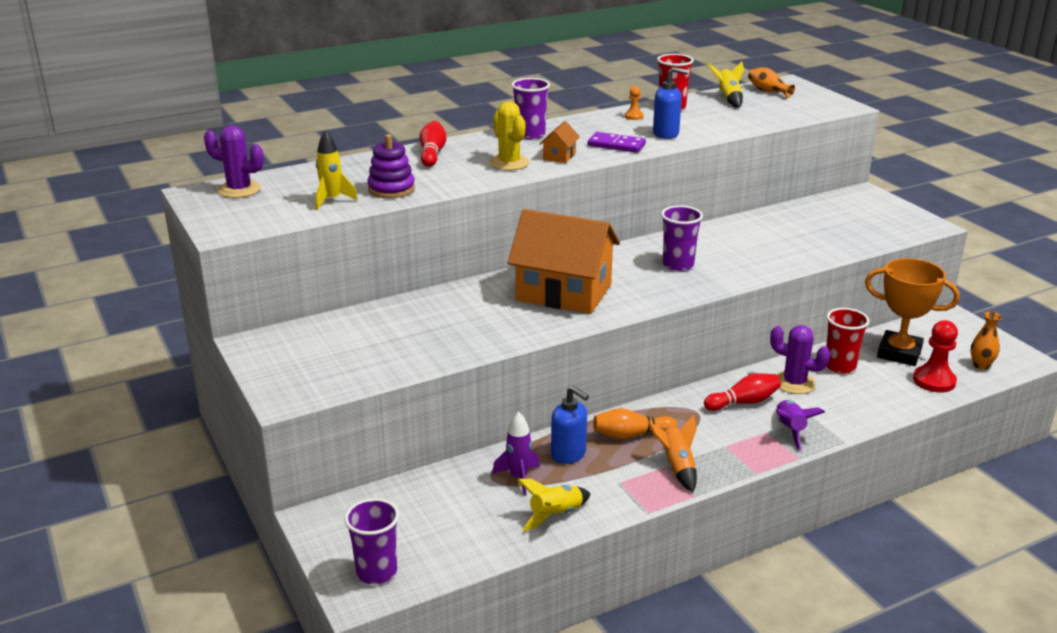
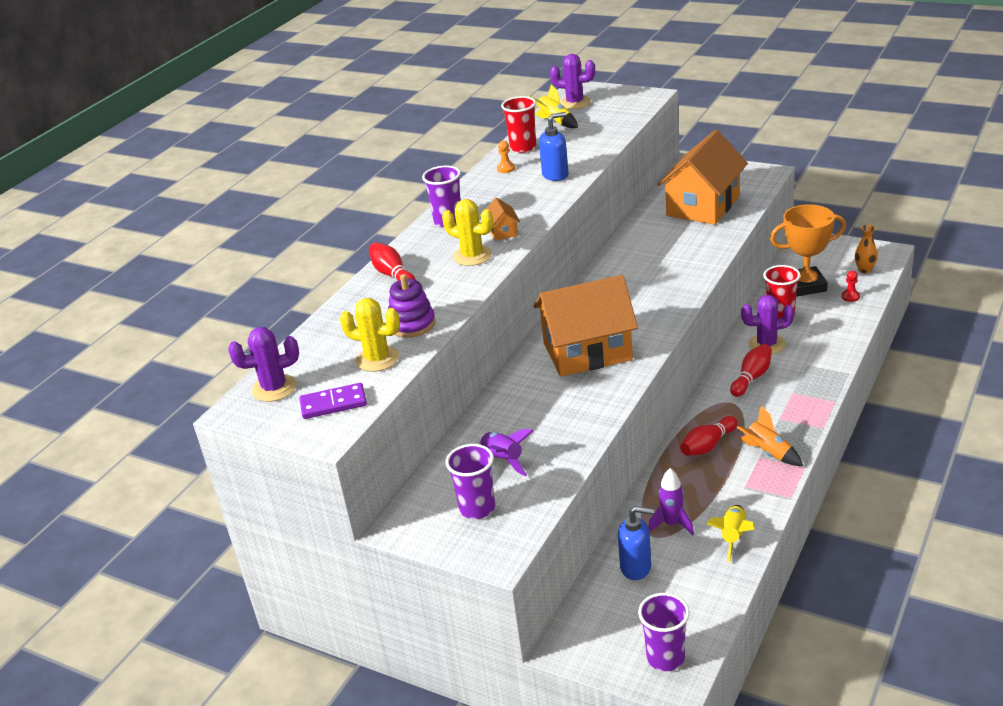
camera: 30 degrees left, 5 degrees up
yellow rocket [316,130,358,210] -> yellow cactus [340,298,400,372]
blue soap dispenser [551,386,589,464] -> blue soap dispenser moved to [618,506,654,580]
purple domino [588,132,646,153] -> purple domino moved to [299,383,367,419]
orange bowling pin [593,408,678,439] -> red bowling pin [680,416,738,456]
purple cup [661,205,703,271] -> purple cup moved to [446,444,495,519]
orange vase [748,67,795,98] -> purple cactus [550,54,595,109]
purple rocket [776,400,825,451] -> purple rocket moved to [478,429,533,477]
red pawn [913,320,958,392] -> red pawn [841,271,860,302], size x0.52
none -> orange house [657,130,748,225]

